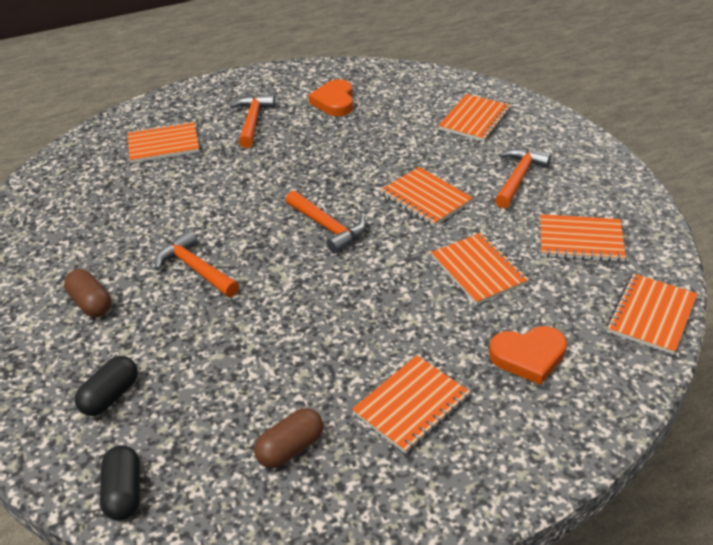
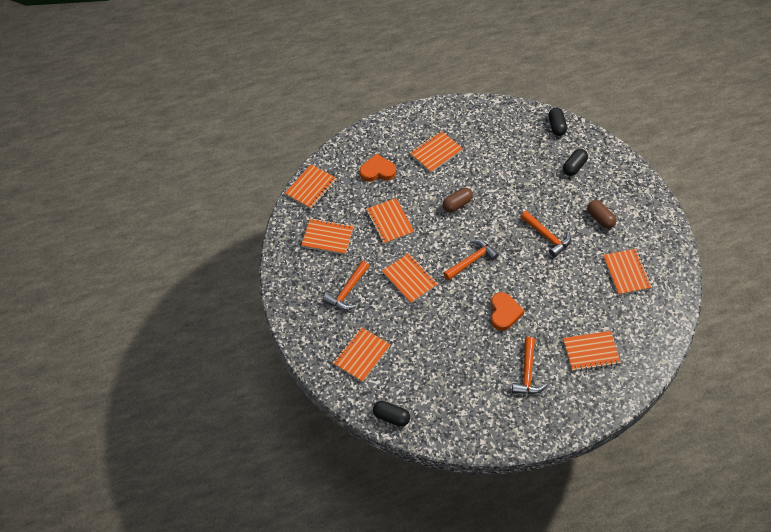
camera: 175 degrees left, 15 degrees up
brown capsule [254,408,323,468] -> brown capsule moved to [442,188,473,212]
orange hammer [286,191,366,254] -> orange hammer turned 90 degrees clockwise [443,239,499,280]
orange heart [309,79,353,116] -> orange heart moved to [491,292,525,331]
none -> black capsule [373,401,410,427]
none -> orange notebook [603,249,652,295]

